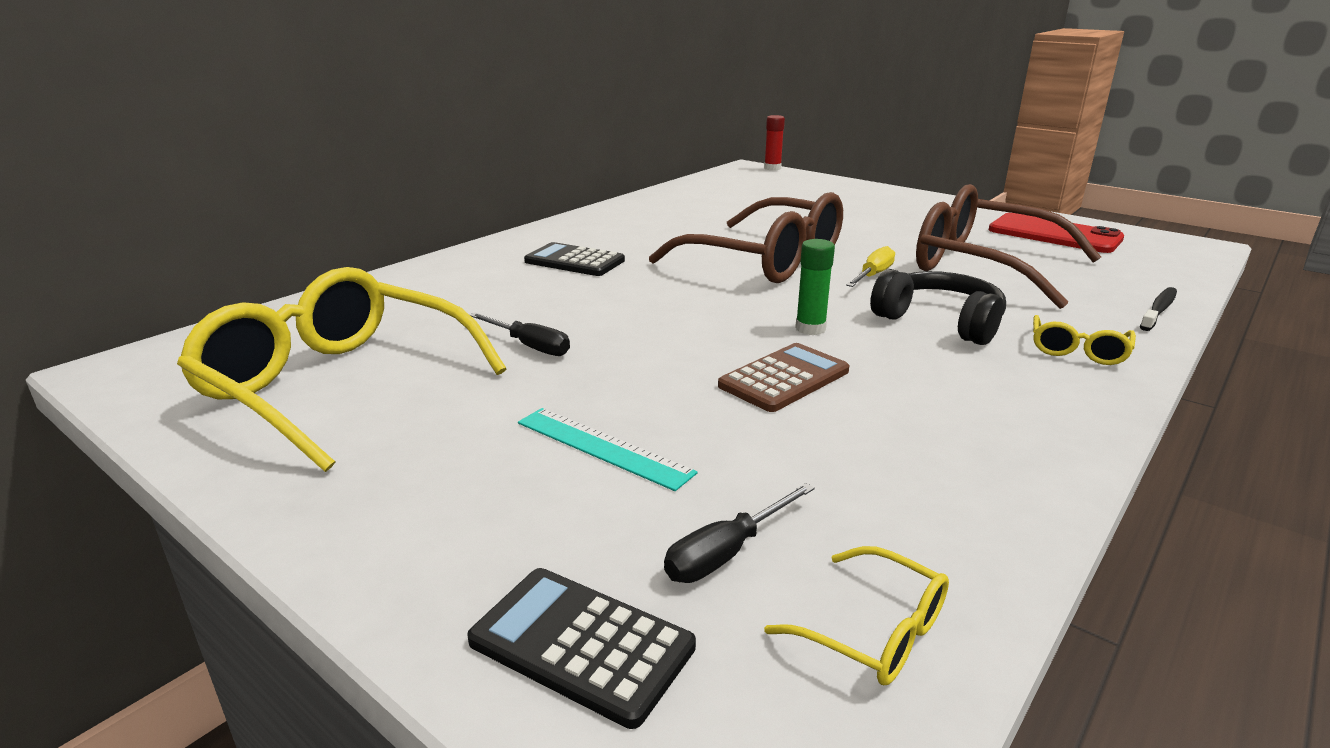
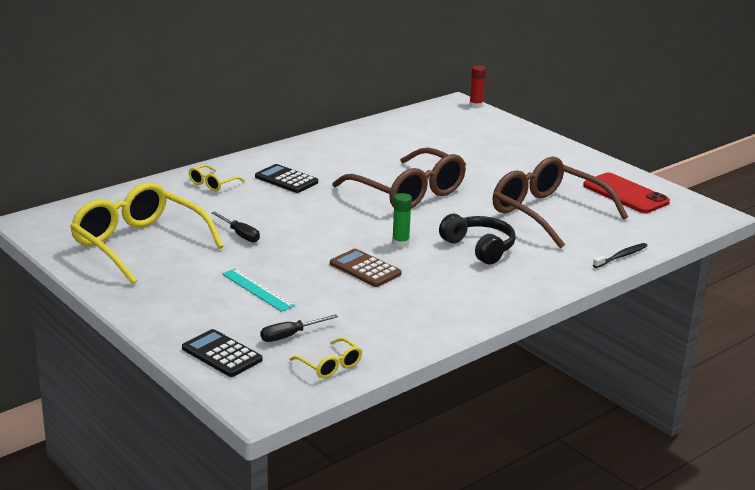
camera: 10 degrees right, 0 degrees up
brown calculator [718,343,849,412] -> brown calculator turned 105 degrees counterclockwise [330,249,401,287]
yellow screwdriver [846,246,895,287] -> none
yellow glasses [1033,315,1136,365] -> yellow glasses moved to [189,164,245,191]

